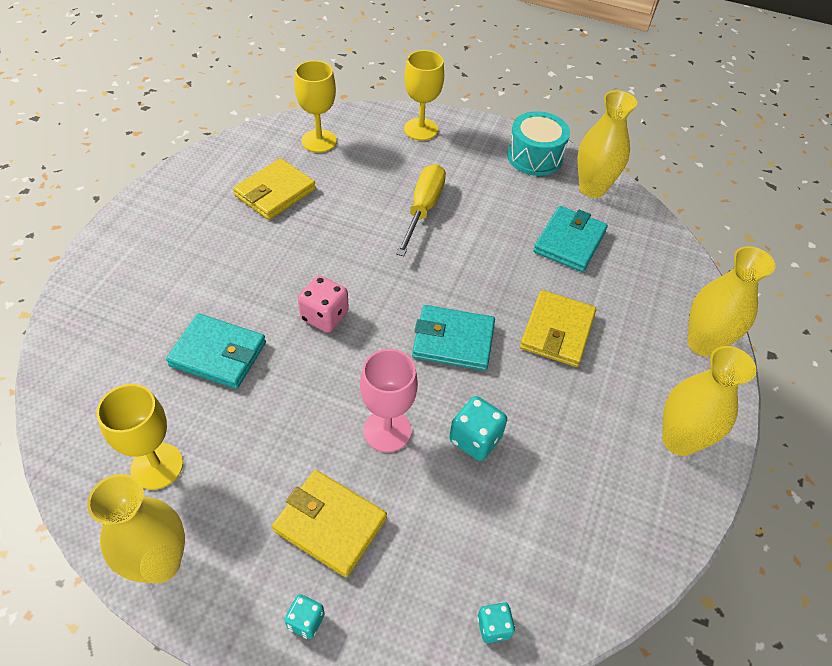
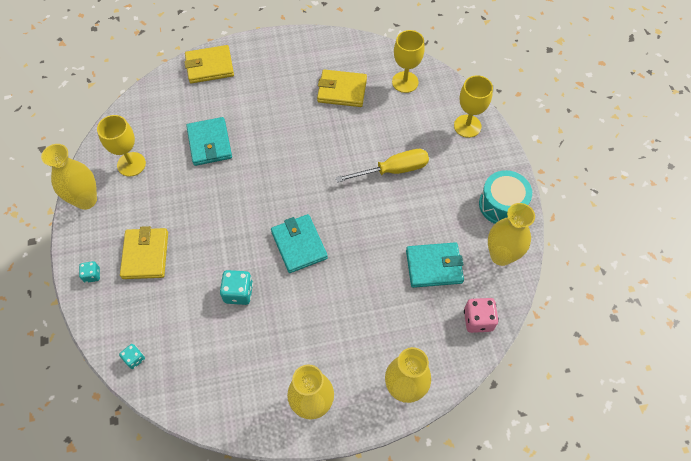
camera: 60 degrees right, 10 degrees up
pink dice [298,275,349,332] -> pink dice moved to [464,298,499,333]
pink goblet [360,349,418,452] -> none
yellow wallet [520,290,596,367] -> yellow wallet moved to [184,45,234,83]

